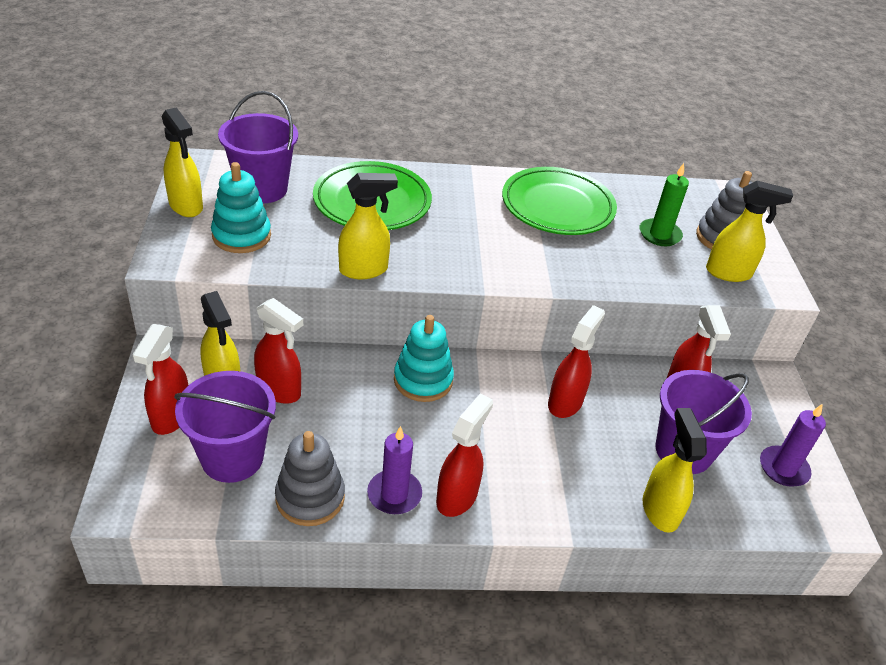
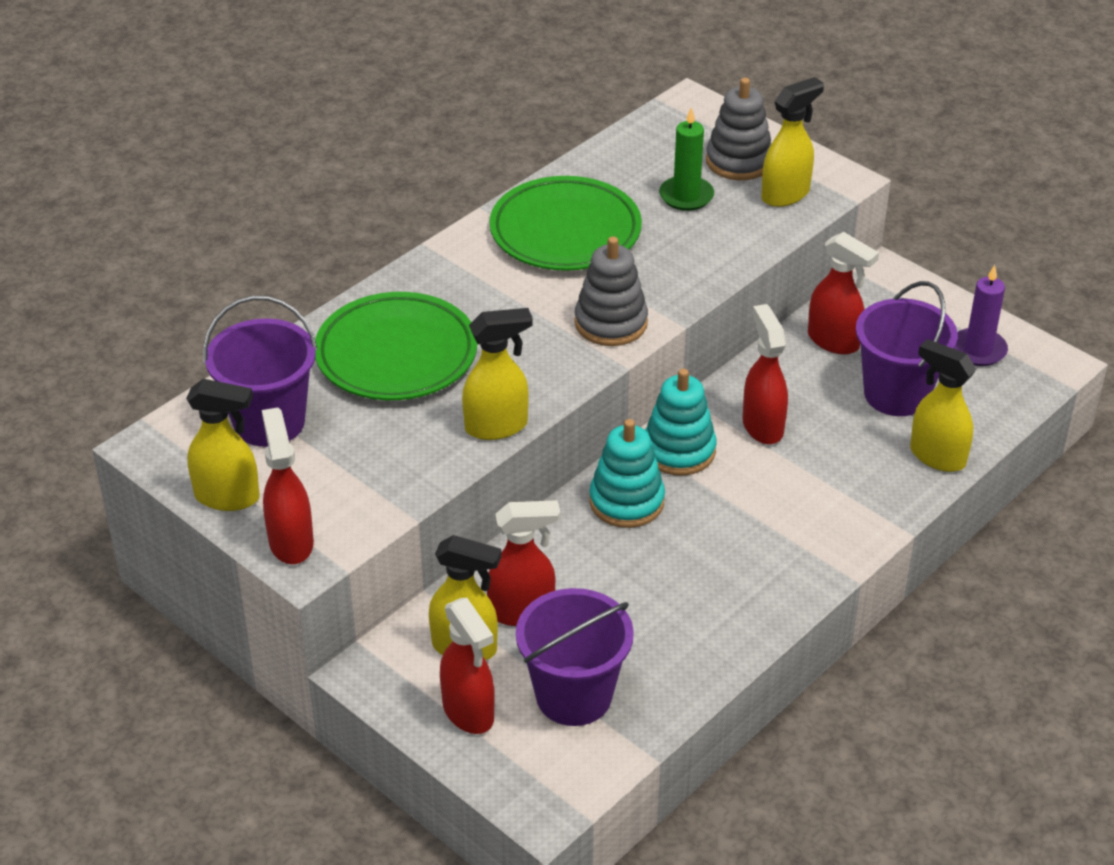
camera: 40 degrees left, 0 degrees up
turquoise stacking toy [211,162,271,253] -> turquoise stacking toy moved to [646,369,716,475]
grey stacking toy [275,431,345,526] -> grey stacking toy moved to [575,236,648,346]
yellow spray bottle [338,173,398,279] -> yellow spray bottle turned 45 degrees clockwise [462,308,533,440]
purple candle [367,426,422,514] -> none
red spray bottle [436,394,493,517] -> red spray bottle moved to [262,407,314,564]

